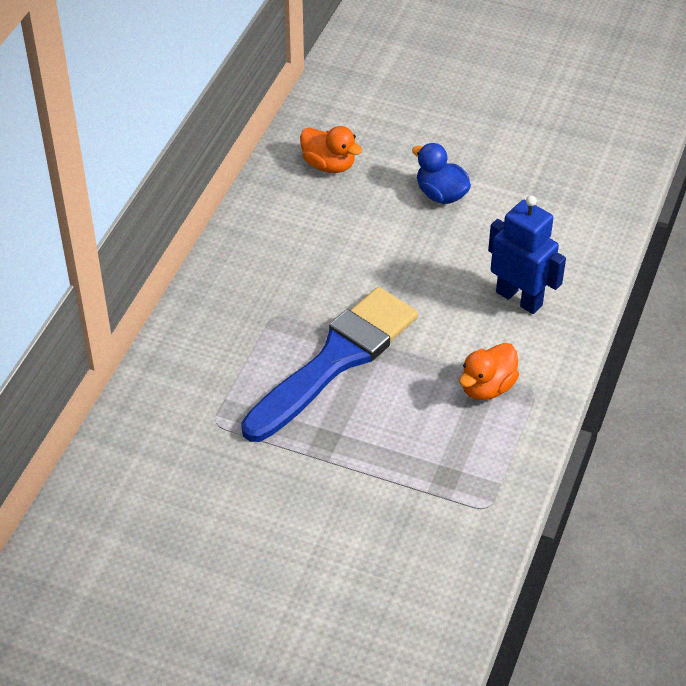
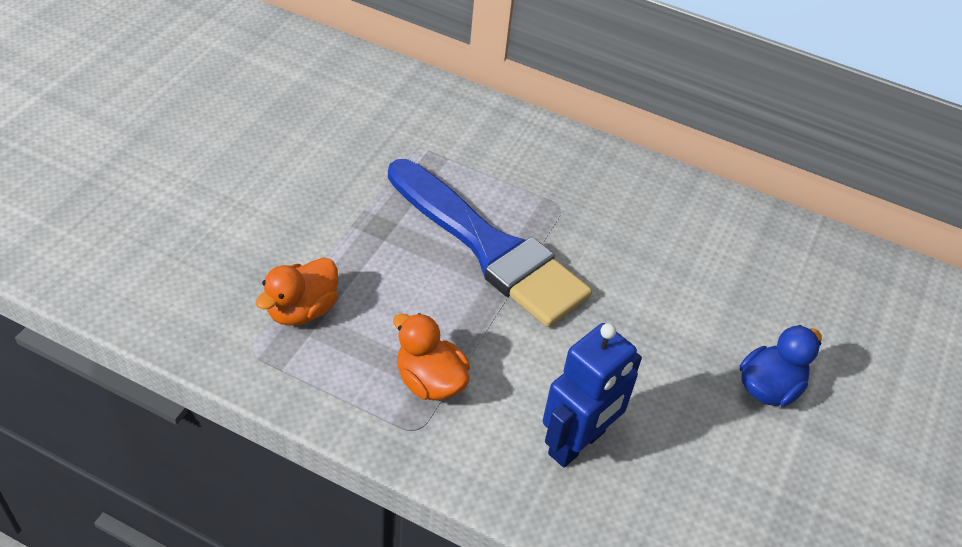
camera: 90 degrees right, 0 degrees up
orange duck [300,126,362,173] -> orange duck moved to [255,257,338,326]

